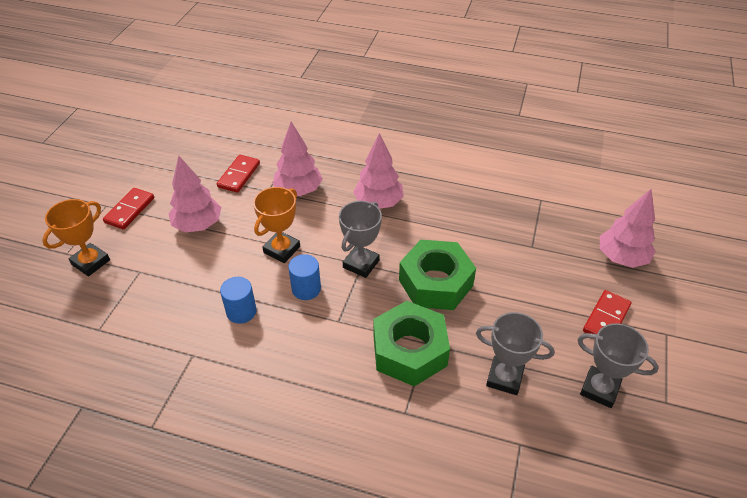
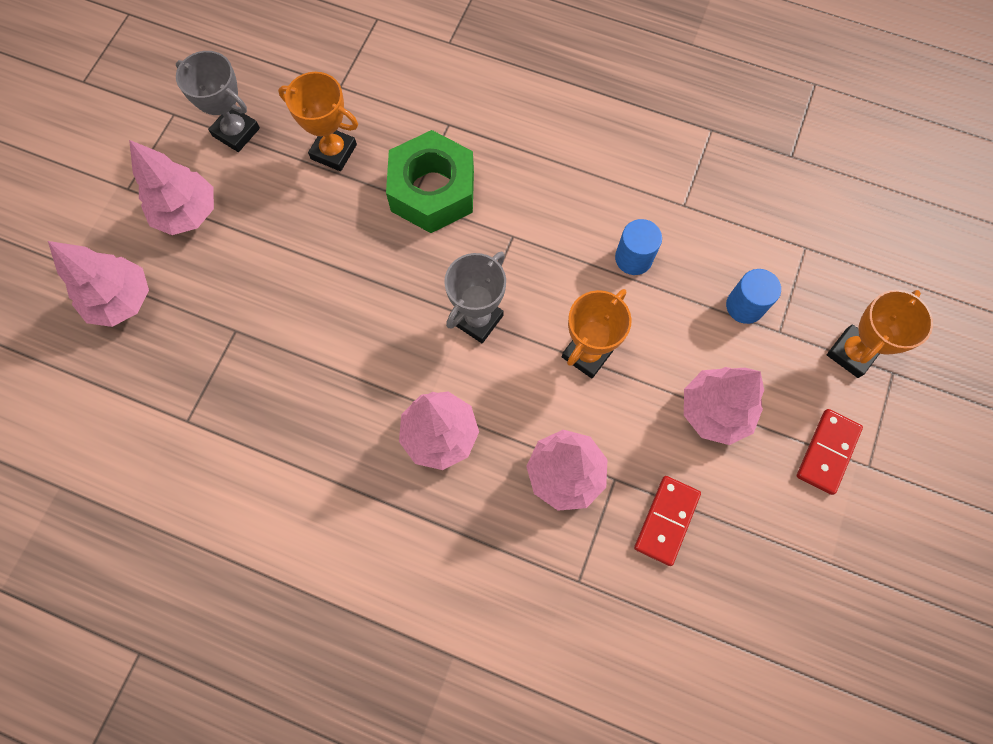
camera: 175 degrees left, 25 degrees up
blue cylinder [288,254,321,300] -> blue cylinder moved to [726,269,781,324]
green nut [399,240,476,310] -> none
grey trophy [476,312,555,395] -> orange trophy [278,72,358,171]
red domino [583,290,632,334] -> pink tree [129,140,214,235]

